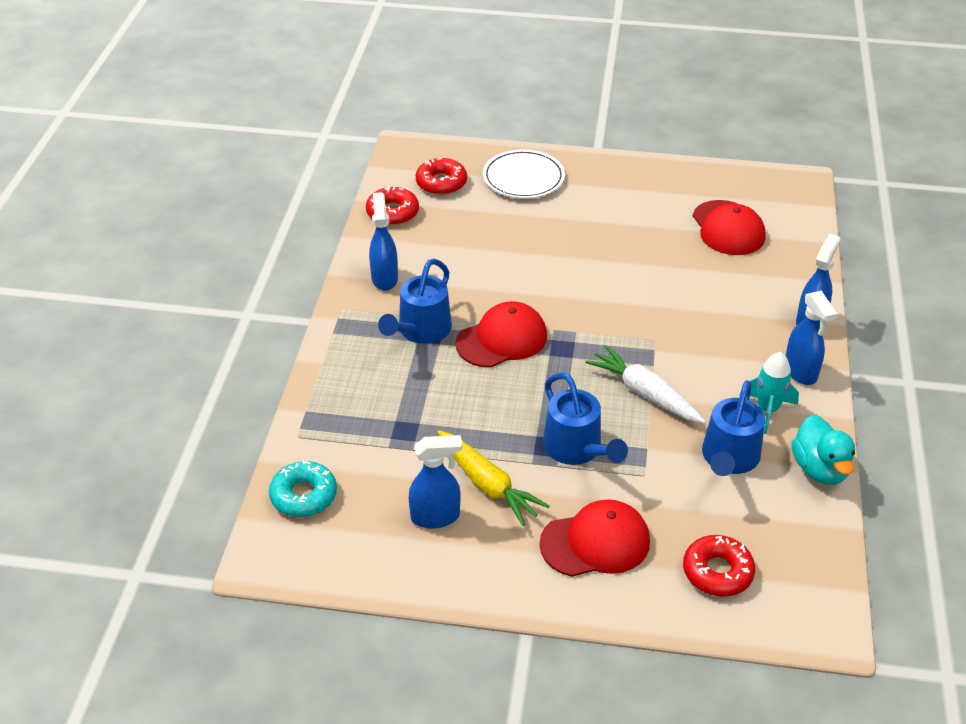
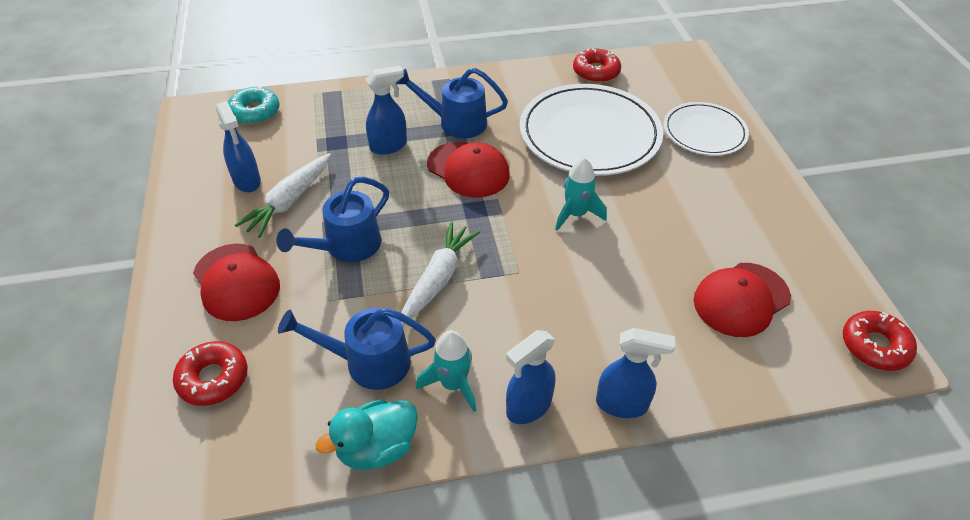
camera: 70 degrees right, 5 degrees up
blue spray bottle [369,192,398,291] -> blue spray bottle moved to [365,66,407,155]
red donut [416,158,467,195] -> red donut moved to [843,311,917,371]
yellow carrot [437,430,549,526] -> white carrot [235,153,331,238]
none -> white plate [520,84,663,176]
none -> turquoise rocket [555,158,607,231]

